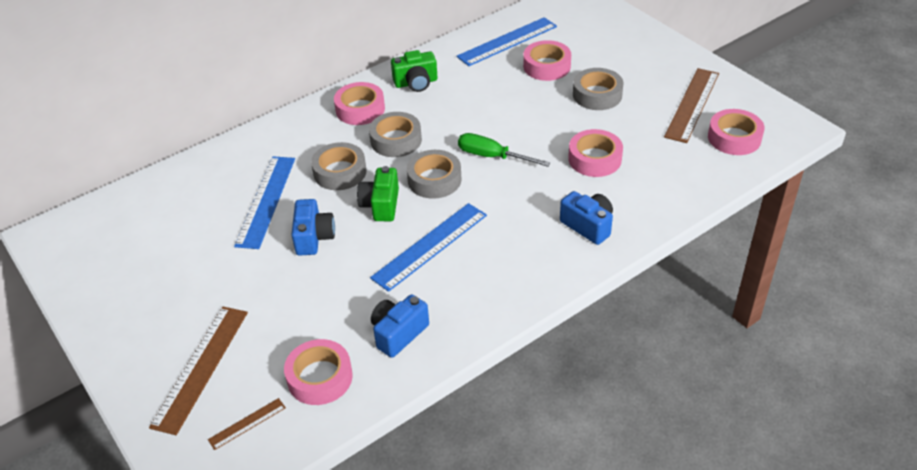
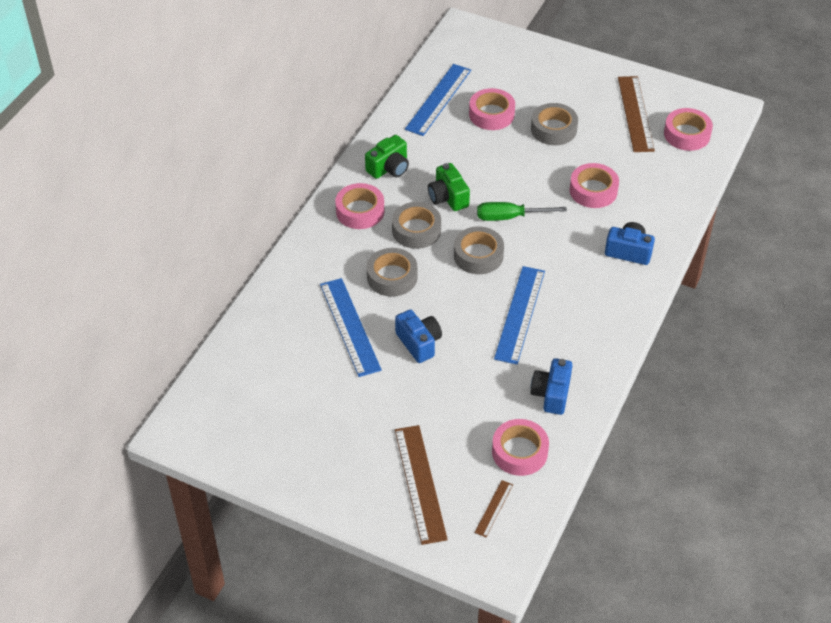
camera: 30 degrees left, 5 degrees up
green camera [357,166,399,221] -> green camera moved to [428,163,470,211]

